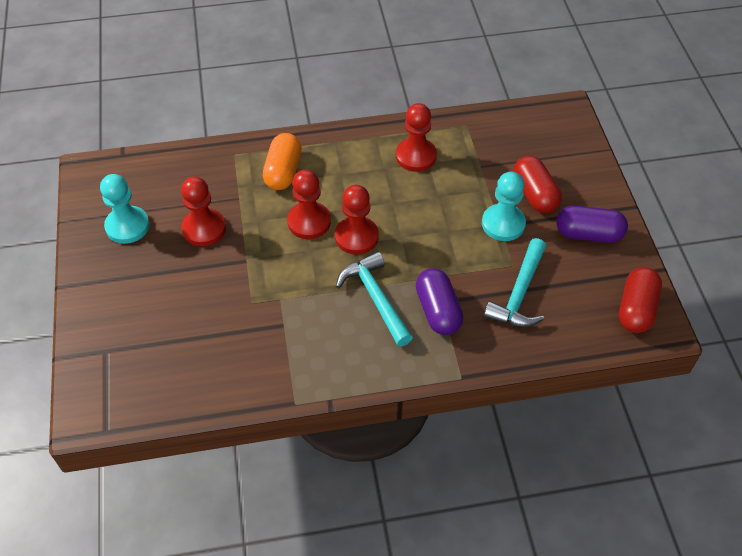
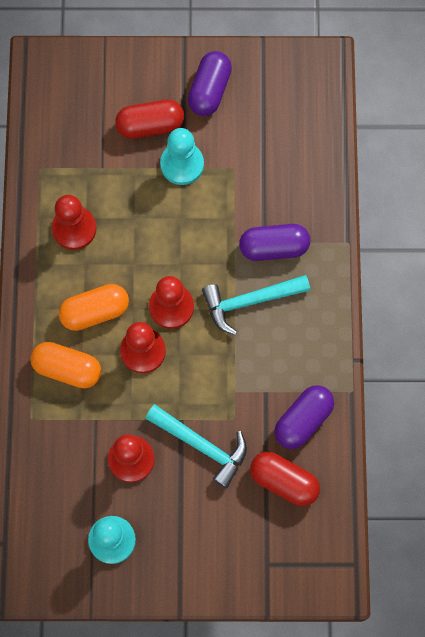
camera: 80 degrees left, 20 degrees up
turquoise hammer [484,238,546,327] -> turquoise hammer moved to [145,404,247,489]
red capsule [619,267,662,333] -> red capsule moved to [250,452,320,506]
none -> orange capsule [59,284,129,331]
none -> purple capsule [274,385,334,449]

